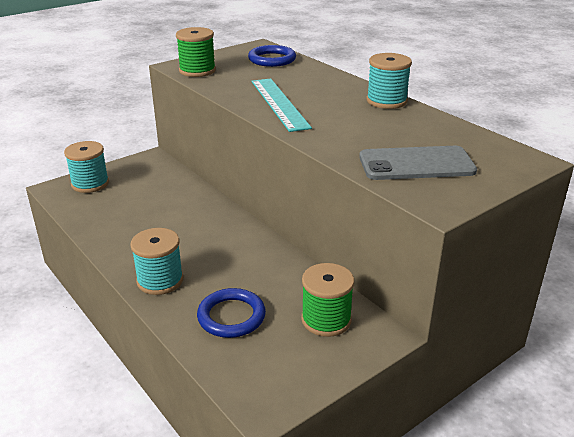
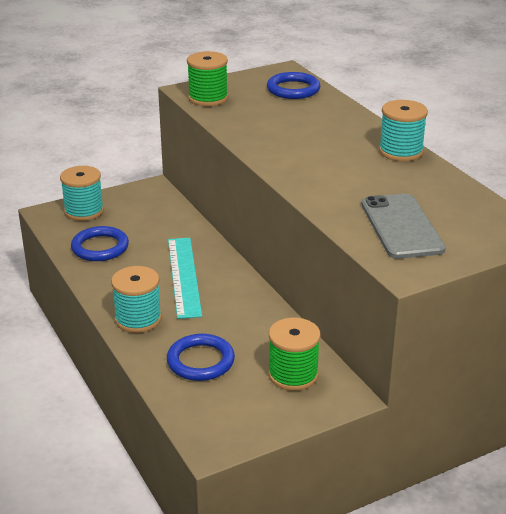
camera: 10 degrees right, 0 degrees up
turquoise ruler [252,78,312,132] -> turquoise ruler moved to [168,238,202,319]
grey phone [359,146,477,180] -> grey phone turned 75 degrees clockwise [361,194,446,259]
none -> blue ring [71,226,129,261]

